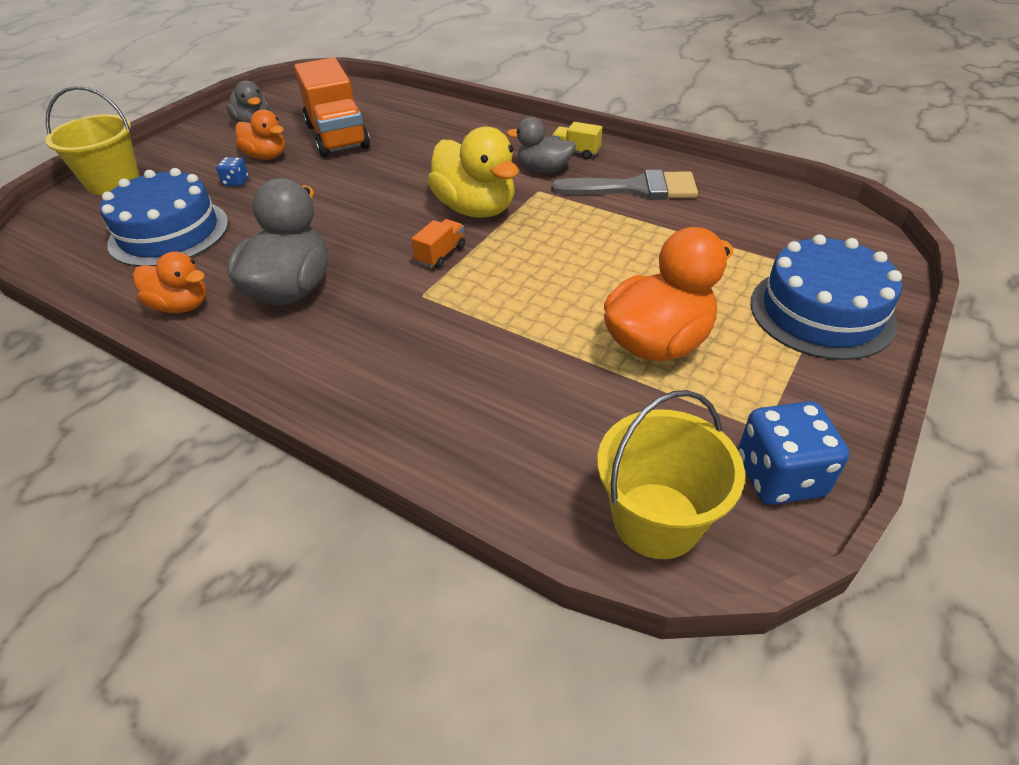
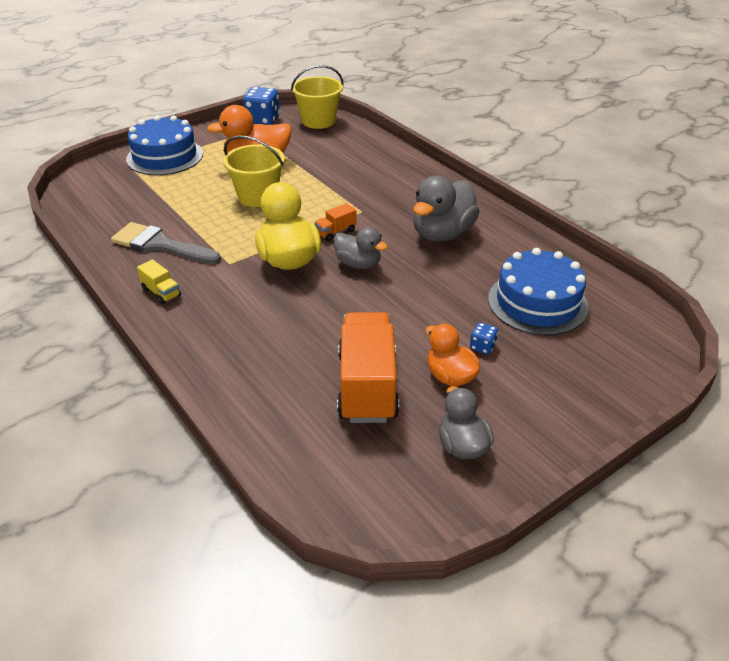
camera: 160 degrees left, 5 degrees down
yellow bucket [45,86,140,195] -> yellow bucket moved to [223,135,285,207]
orange duck [133,251,207,313] -> none
grey duck [507,117,576,173] -> grey duck moved to [334,227,388,269]

